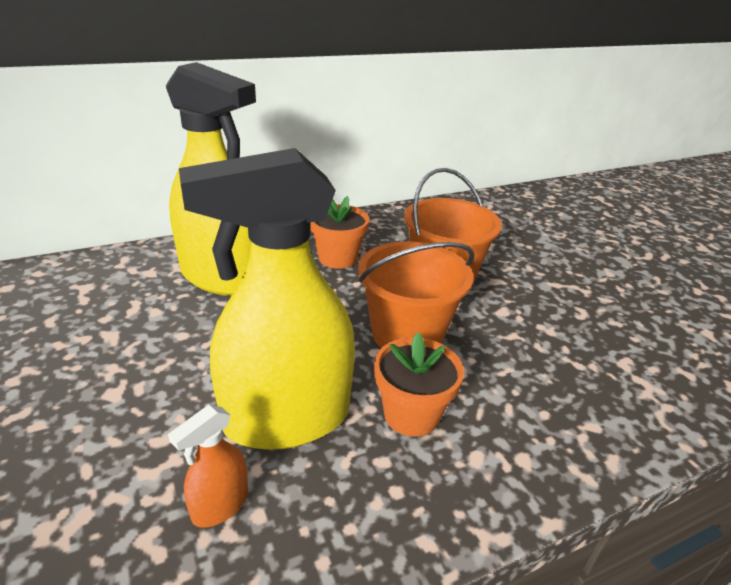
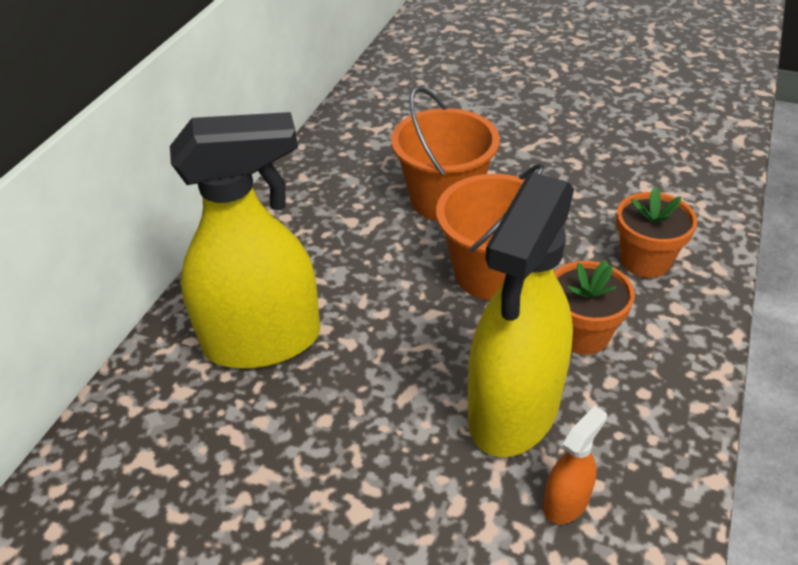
camera: 40 degrees left, 10 degrees up
orange spray bottle [168,405,248,528] -> orange spray bottle turned 135 degrees counterclockwise [543,406,607,524]
orange flower pot [310,196,369,269] -> orange flower pot moved to [616,187,697,278]

